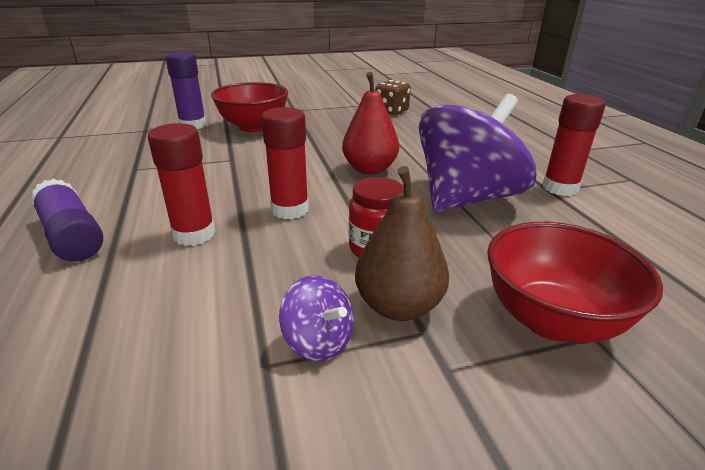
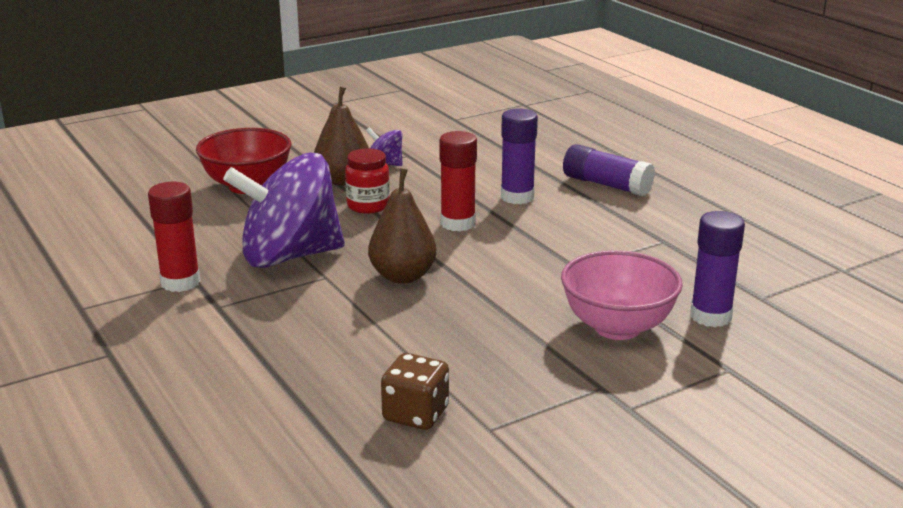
camera: 165 degrees right, 5 degrees down
red glue stick [148,123,216,246] -> purple glue stick [501,108,538,204]
red bowl [211,82,288,132] -> pink bowl [561,250,683,340]
red pear [342,72,399,175] -> brown pear [368,168,437,284]
purple spinning top [419,94,536,212] -> purple spinning top turned 45 degrees clockwise [223,153,345,268]

